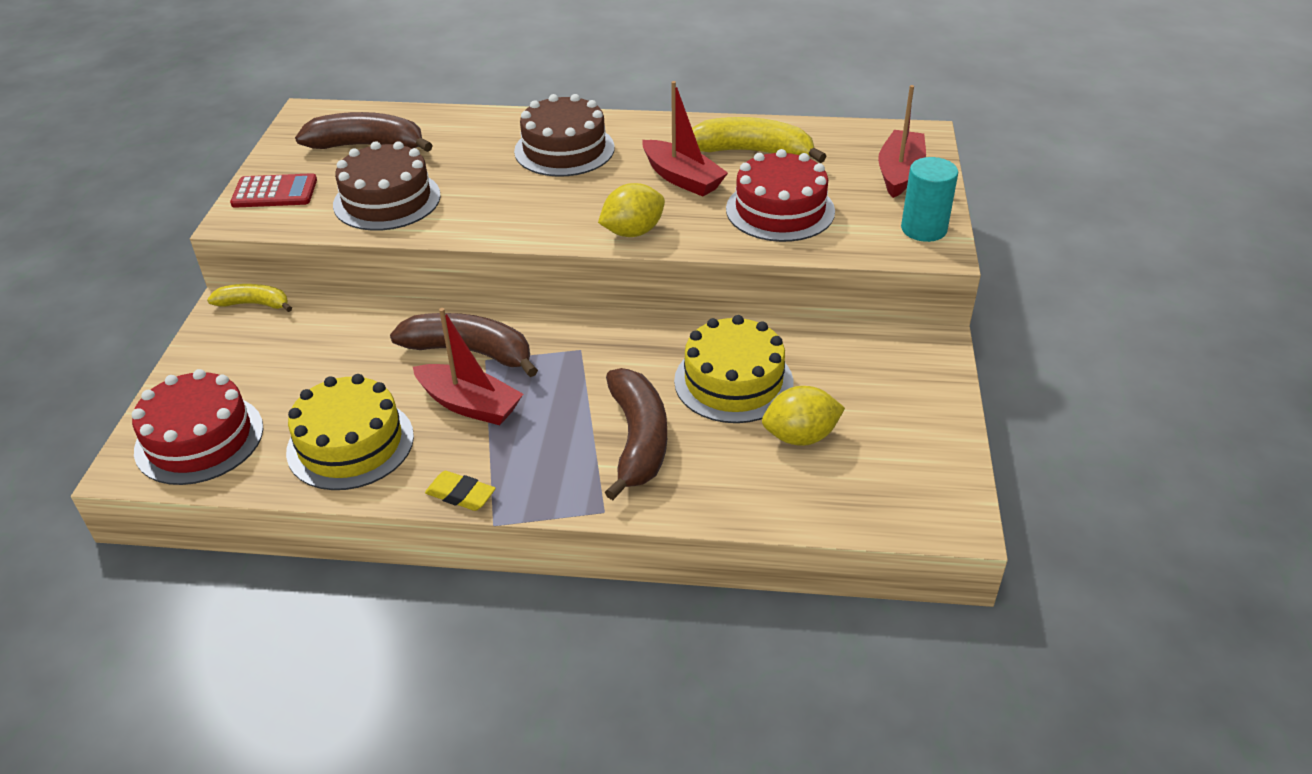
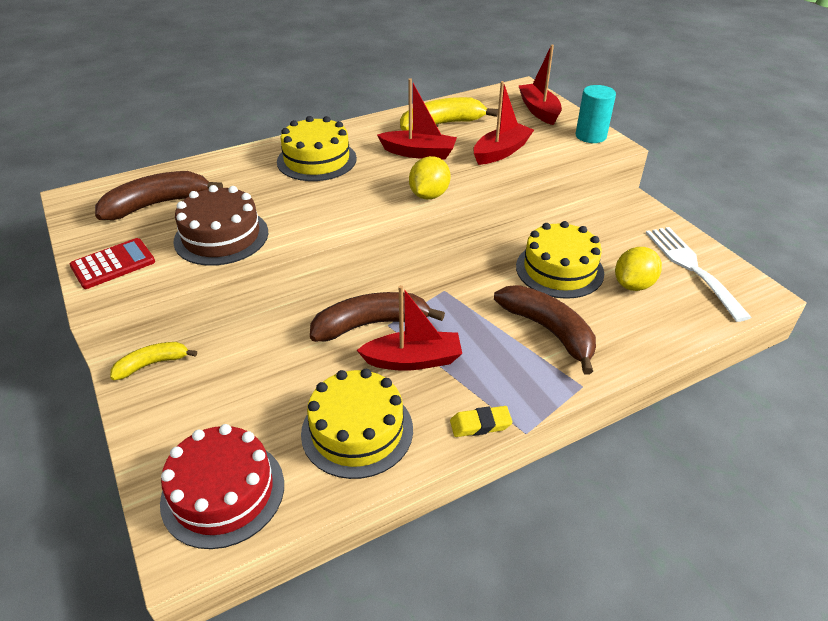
camera: 35 degrees left, 0 degrees up
brown cake [514,94,615,176] -> yellow cake [277,116,357,181]
red cake [726,149,835,242] -> red boat [473,81,534,165]
none -> white fork [646,227,752,322]

